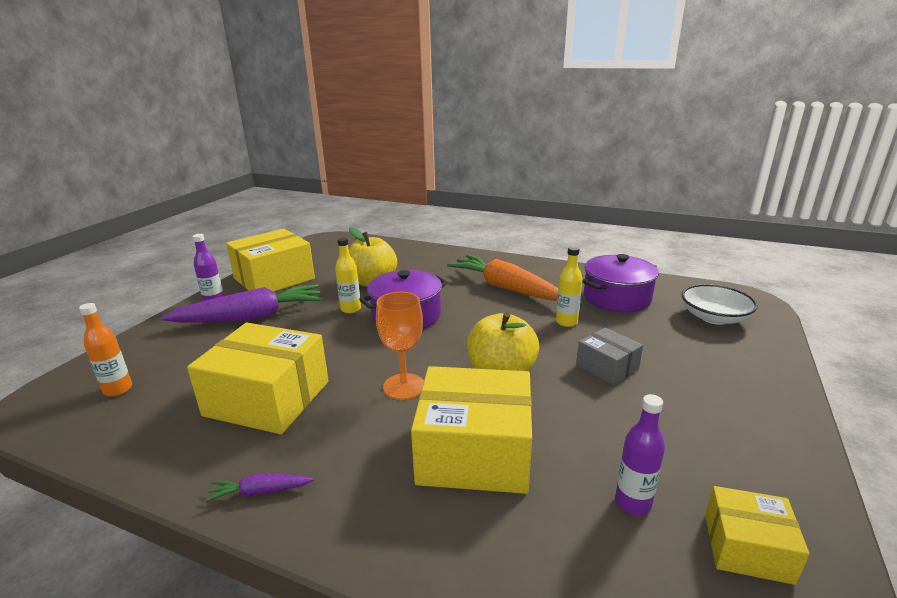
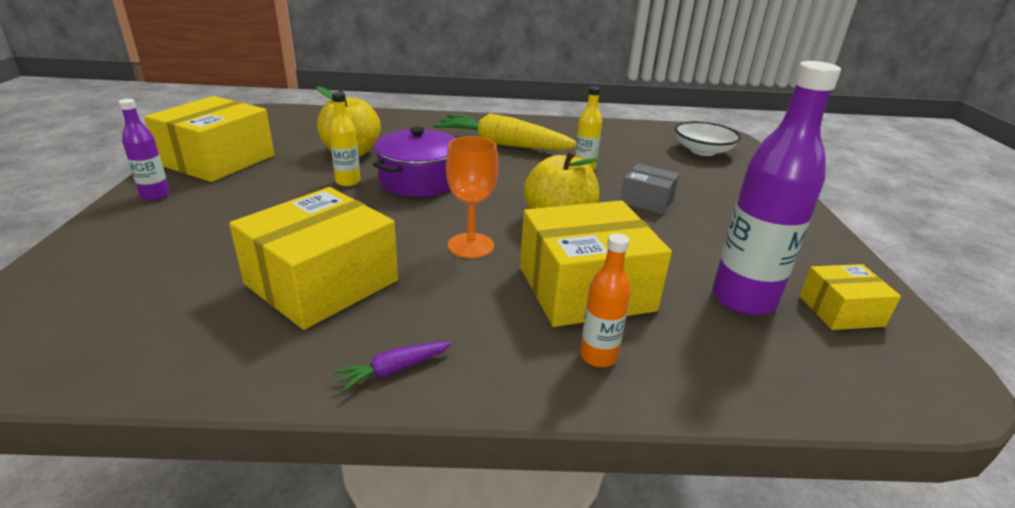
camera: 25 degrees left, 5 degrees up
orange bottle [79,303,132,397] -> orange bottle moved to [580,233,631,367]
purple carrot [161,284,323,323] -> none
yellow box [187,323,329,434] -> yellow box turned 45 degrees counterclockwise [229,187,398,330]
orange carrot [447,255,558,301] -> yellow carrot [433,113,576,150]
purple pot [582,254,659,312] -> none
purple bottle [615,394,665,516] -> purple bottle [712,61,841,316], size x1.95

